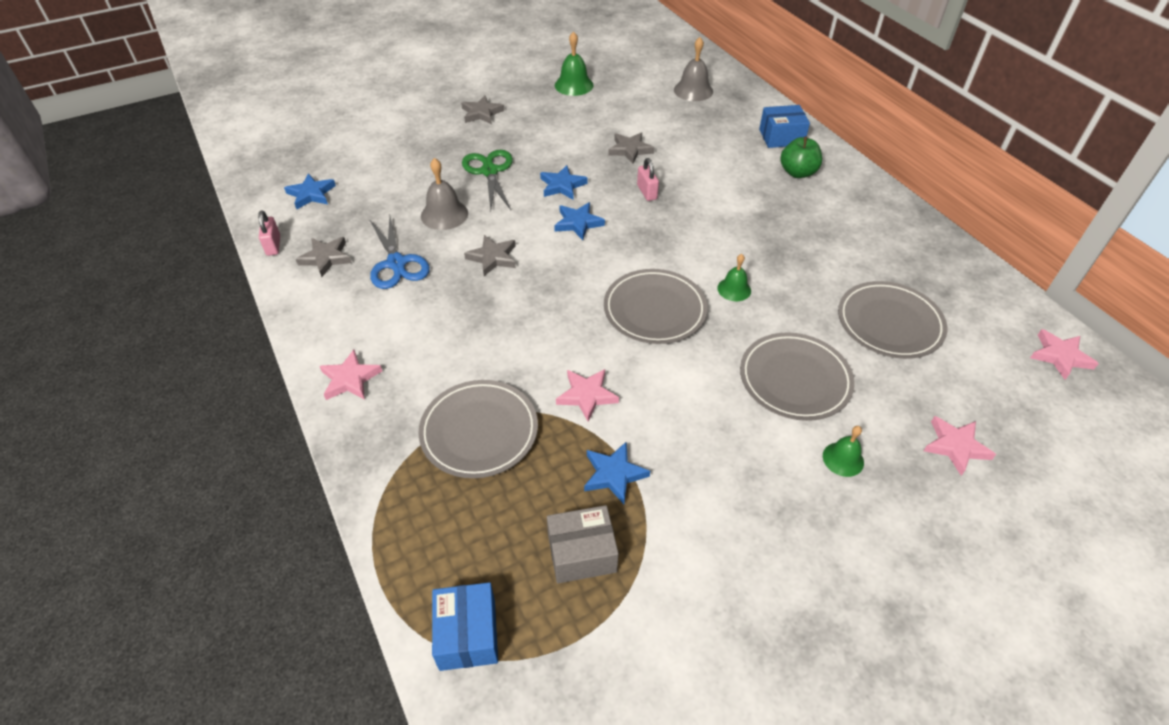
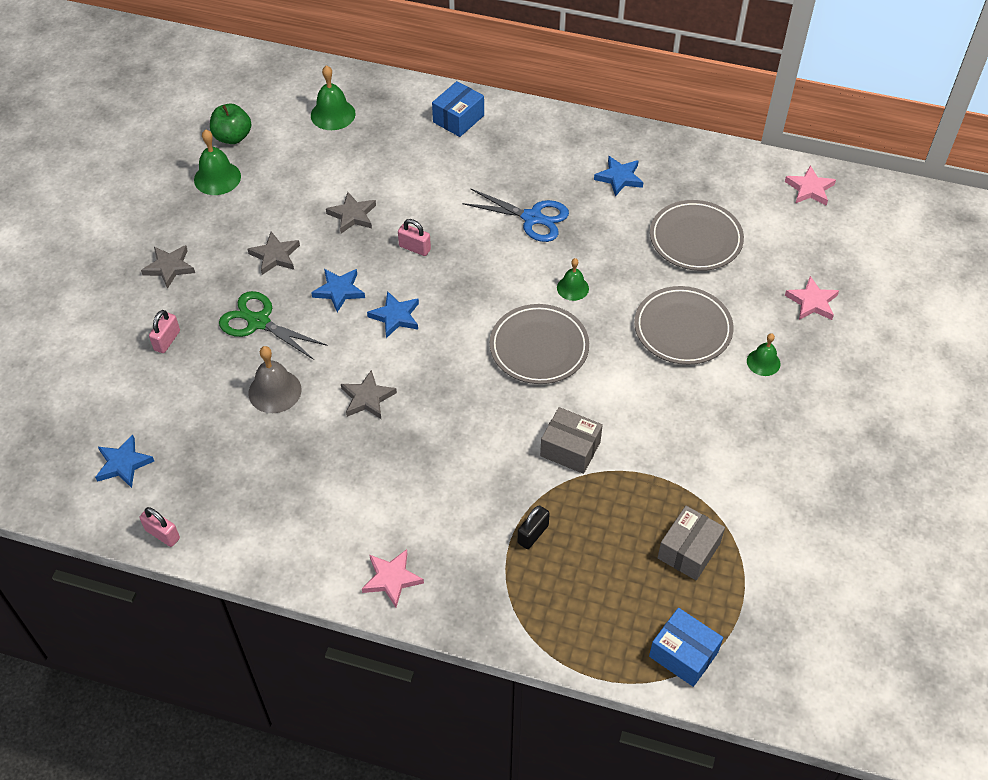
camera: 45 degrees left, 5 degrees up
grey star [296,237,352,277] -> grey star moved to [248,232,300,275]
blue scissors [370,216,430,289] -> blue scissors moved to [462,188,569,242]
grey plate [418,380,538,478] -> black padlock [518,506,550,549]
pink star [556,369,619,422] -> grey box [540,407,603,474]
blue star [584,442,650,504] -> blue star moved to [594,156,644,196]
grey bell [674,37,713,101] -> green bell [311,65,356,130]
green apple [780,137,822,178] -> green apple moved to [210,104,251,144]
none -> pink padlock [149,310,180,353]

